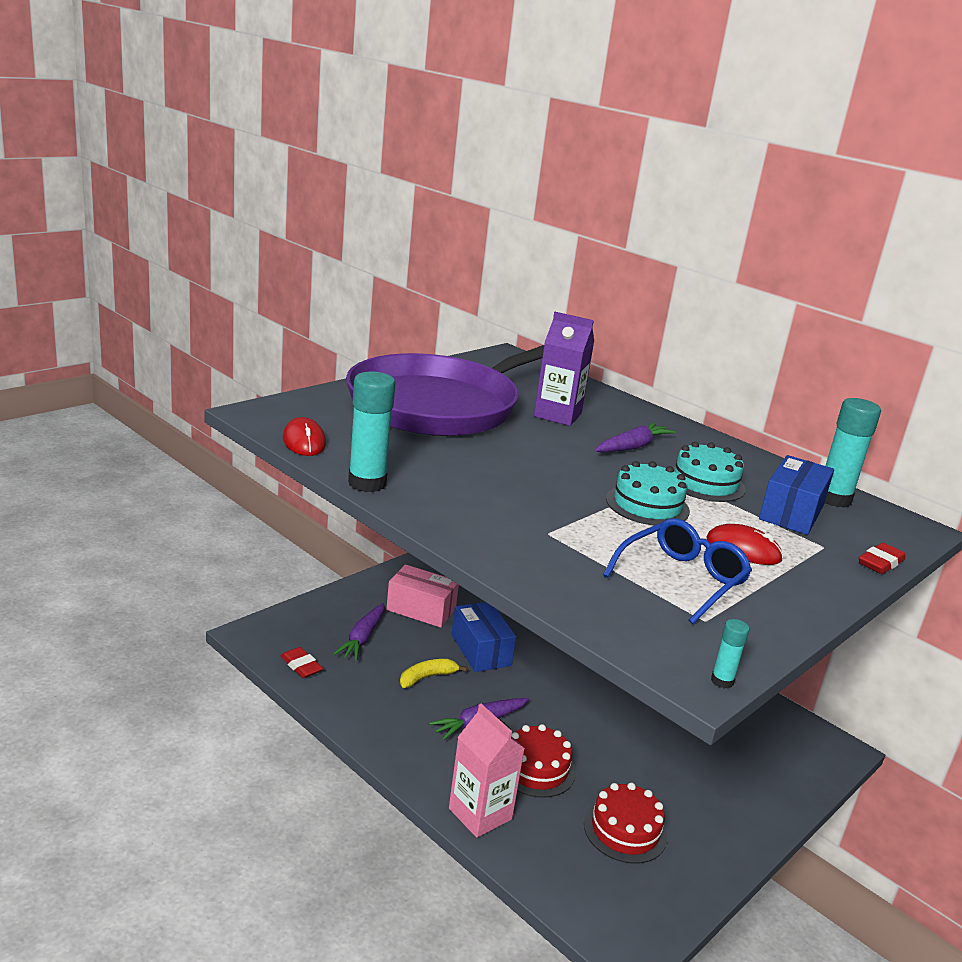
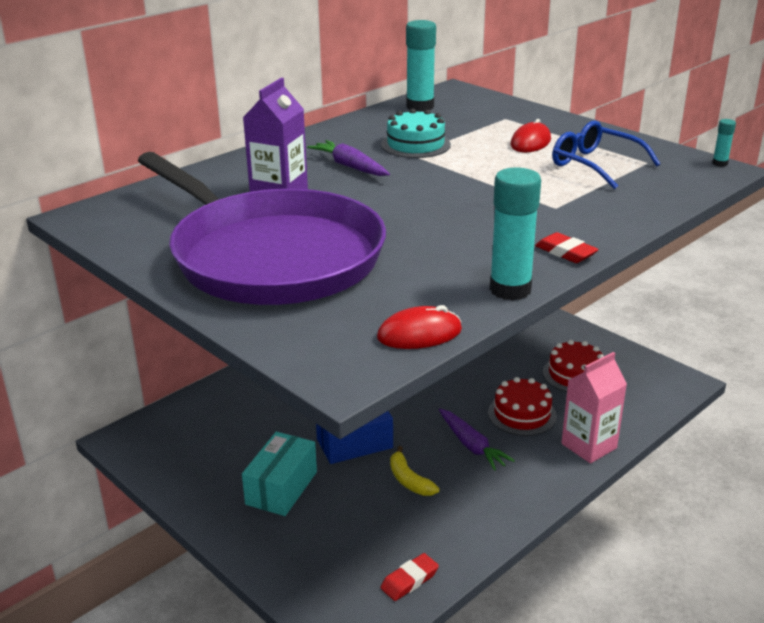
camera: 85 degrees left, 5 degrees up
purple carrot [334,603,384,661] -> none
pink box [386,564,459,628] -> turquoise box [242,432,317,516]
turquoise cake [606,461,690,525] -> none
blue box [759,455,834,535] -> none
red eraser [859,543,906,574] -> red eraser moved to [535,232,599,263]

